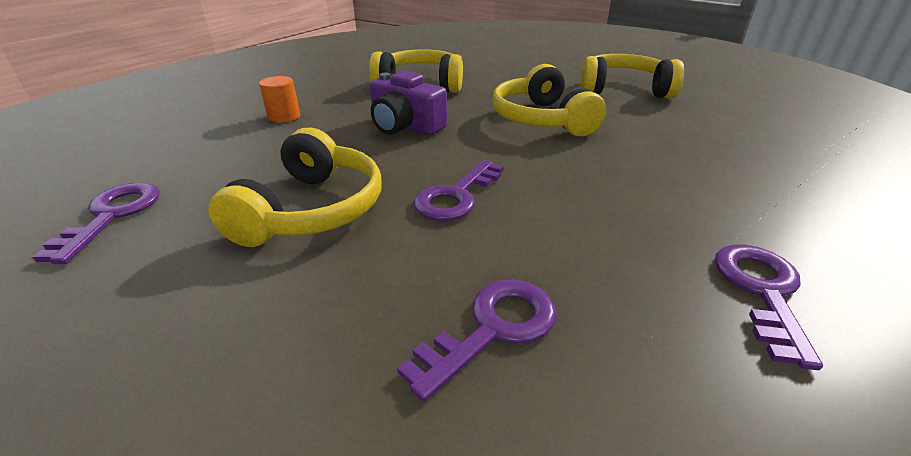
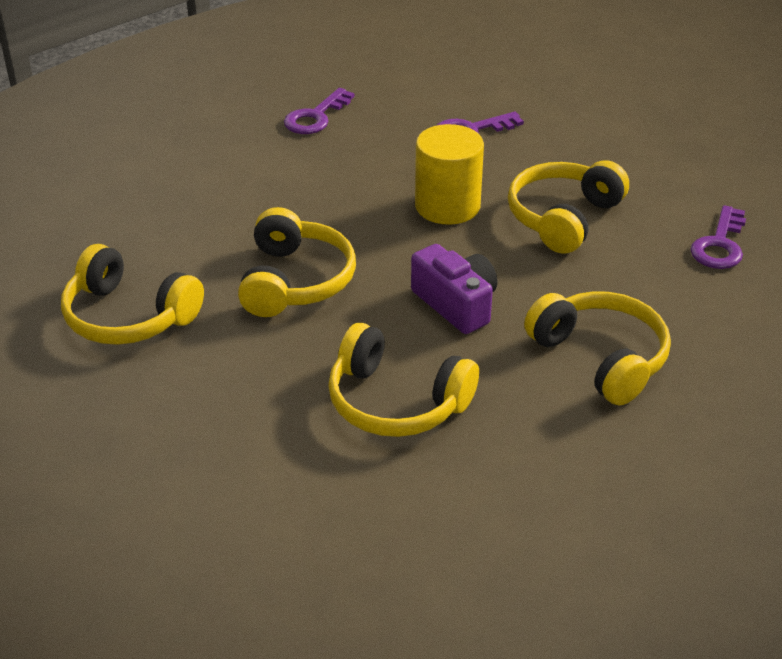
camera: 160 degrees left, 5 degrees up
orange cylinder [259,76,300,123] -> yellow headphones [524,291,671,406]
purple key [413,160,504,221] -> yellow cylinder [415,124,484,225]

